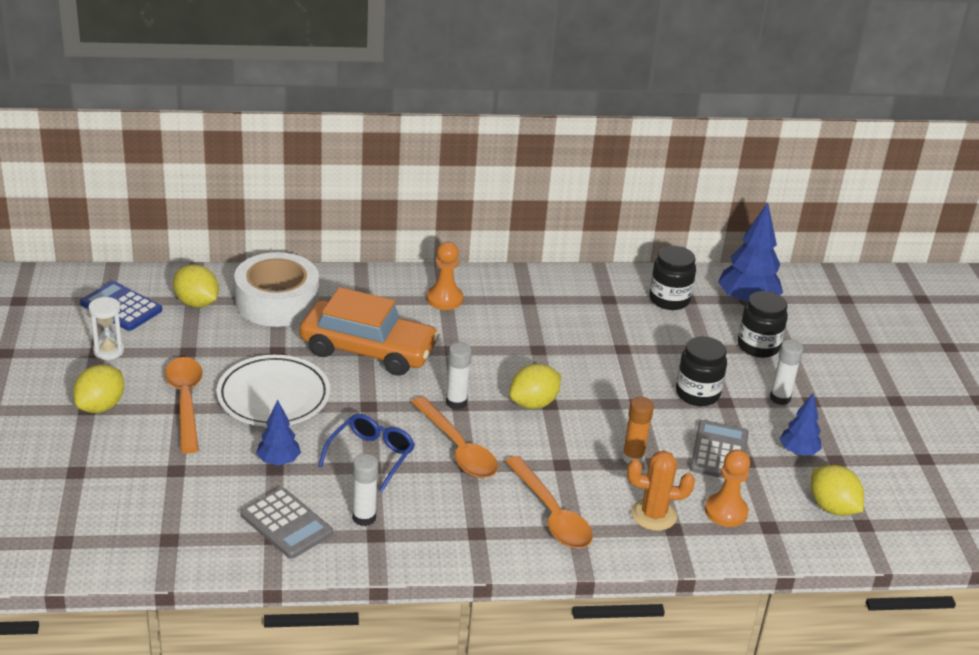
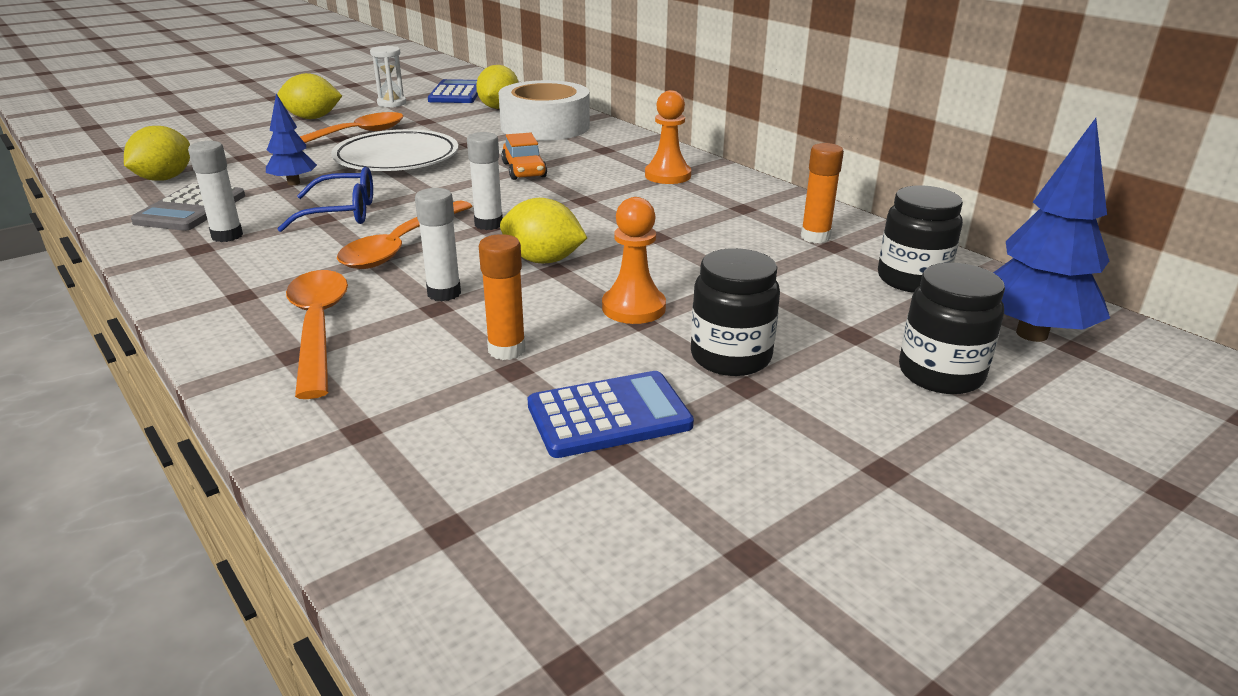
camera: 60 degrees right, 5 degrees down
orange car [300,287,440,376] -> orange car [501,133,547,180], size x0.49
orange spoon [505,456,593,549] -> orange spoon turned 135 degrees clockwise [286,270,348,399]
orange cactus [627,451,695,531] -> none
grey calculator [690,420,749,479] -> blue calculator [527,371,694,458]
orange pawn [705,450,750,527] -> orange pawn moved to [602,197,666,324]
white glue stick [770,340,803,405] -> white glue stick moved to [415,188,461,301]
blue tree [780,393,822,456] -> none
yellow lemon [811,465,864,516] -> yellow lemon moved to [124,126,190,181]
none -> orange glue stick [801,143,844,244]

